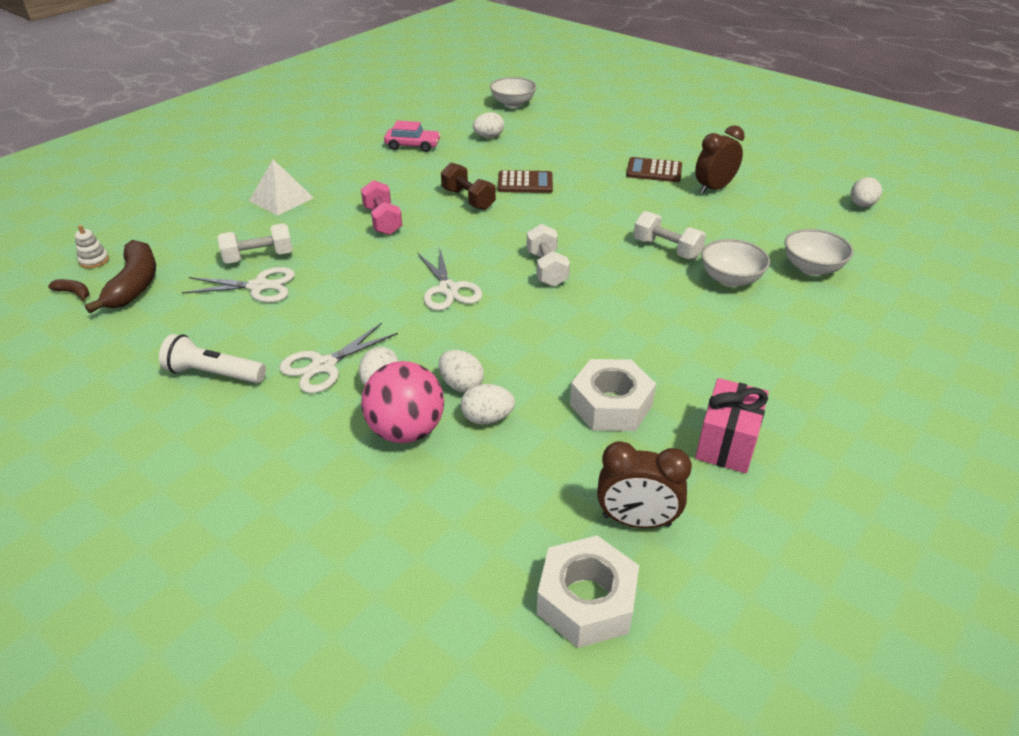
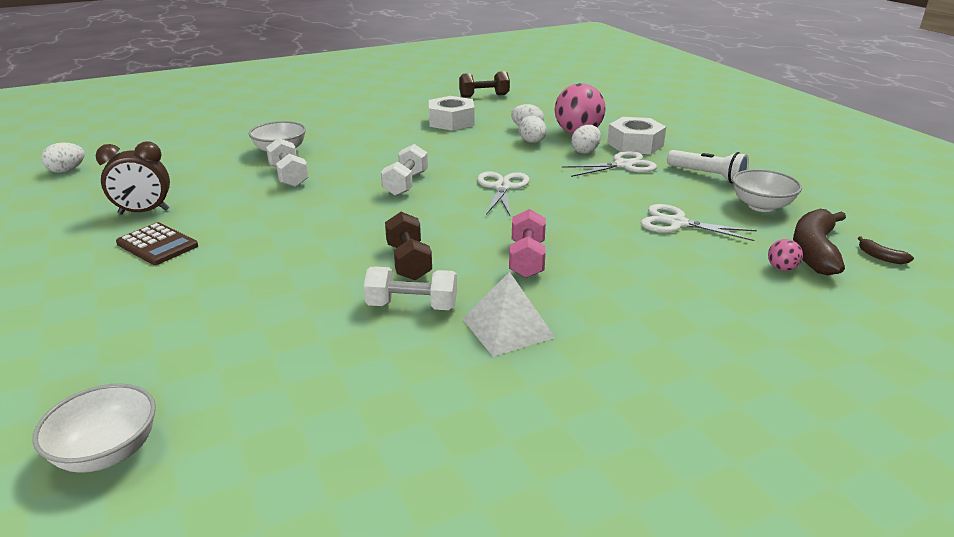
camera: 155 degrees left, 10 degrees down
white stacking toy [75,225,109,268] -> none
white dumbbell [217,223,293,264] -> white dumbbell moved to [364,267,457,310]
white pyramid [249,159,314,216] -> white pyramid moved to [462,272,555,357]
pink car [384,121,441,152] -> none
white egg [473,112,504,138] -> none
brown calculator [498,170,553,193] -> none
white nut [537,535,639,648] -> white nut moved to [607,117,666,154]
brown clock [597,441,692,528] -> brown dumbbell [459,71,510,98]
pink gift [695,378,769,473] -> none
white bowl [785,229,854,276] -> white bowl moved to [732,169,802,212]
none -> pink ball [768,239,803,271]

